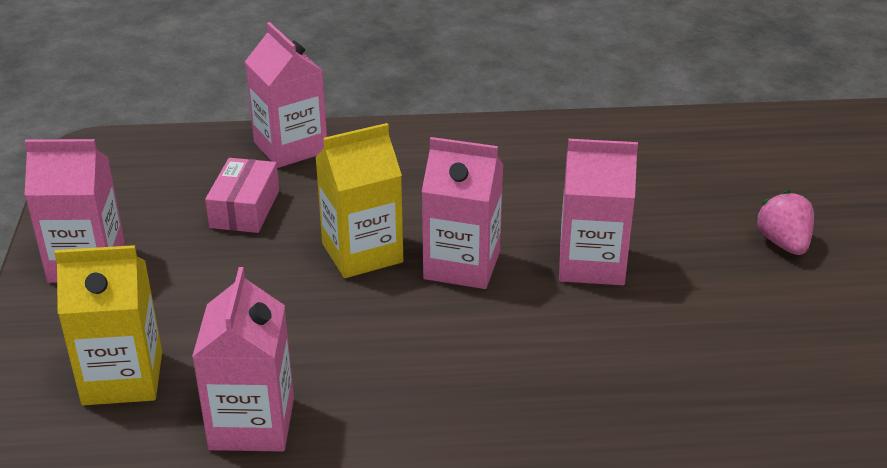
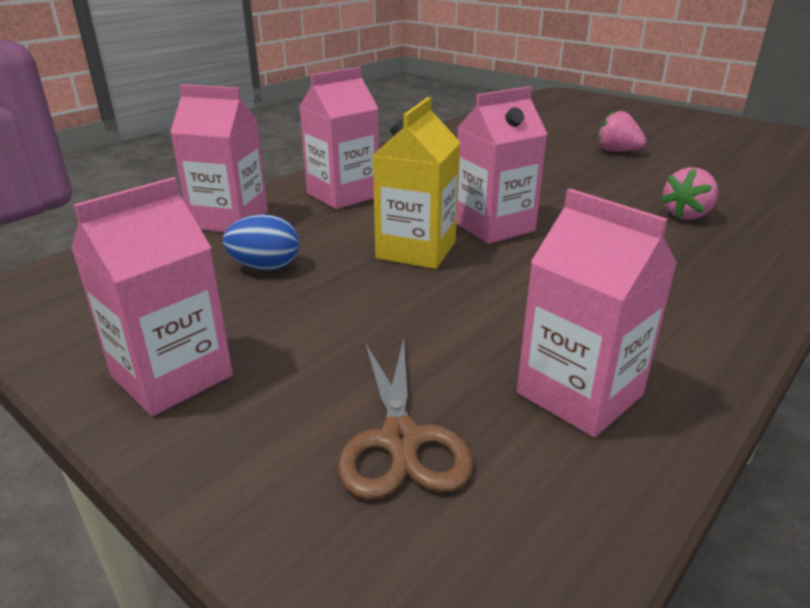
camera: 45 degrees left, 5 degrees down
yellow carton [54,245,162,405] -> brown scissors [338,338,473,500]
pink box [205,158,279,233] -> blue egg [223,214,299,271]
pink carton [559,139,638,285] -> pink carton moved to [299,67,379,209]
none -> pink strawberry [660,167,718,220]

